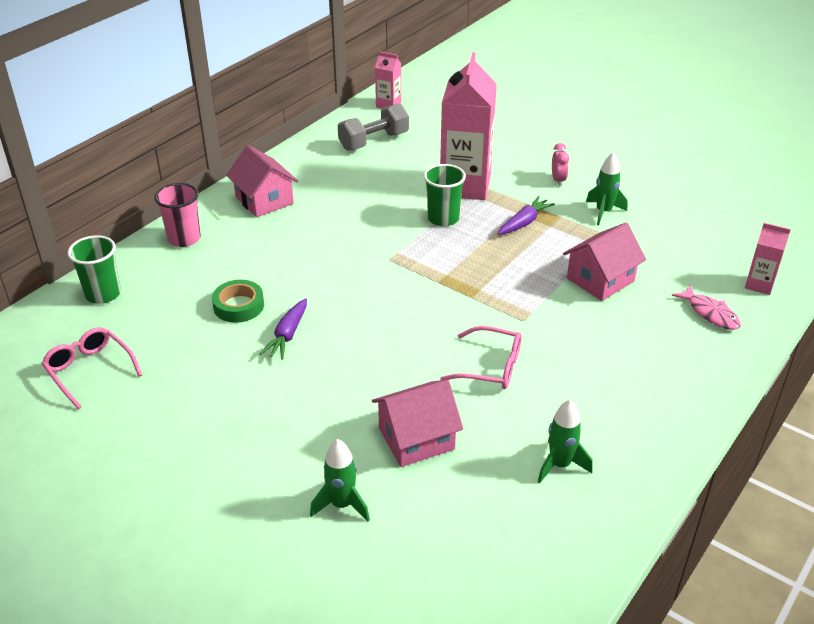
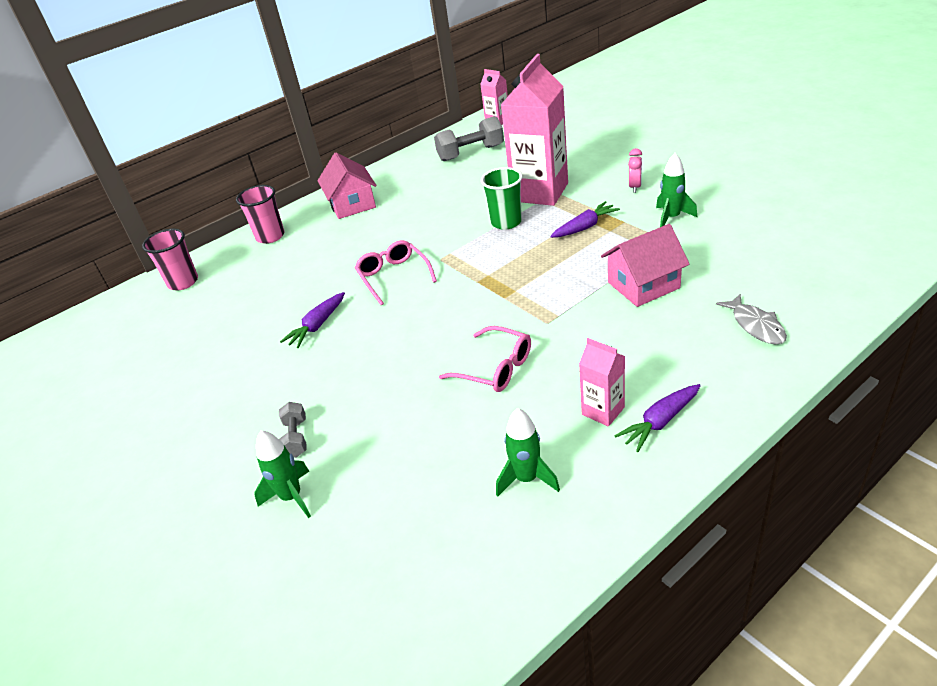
camera: 20 degrees right, 0 degrees up
pink glasses [42,327,142,409] -> pink glasses moved to [355,240,437,306]
green cup [68,235,121,304] -> pink cup [142,229,198,290]
green tape [212,280,264,323] -> none
pink house [372,380,463,467] -> none
pink fish [672,285,741,330] -> grey fish [716,294,787,345]
pink carton [745,223,791,295] -> pink carton moved to [579,338,625,427]
none -> grey dumbbell [279,402,307,458]
none -> purple carrot [615,384,701,452]

